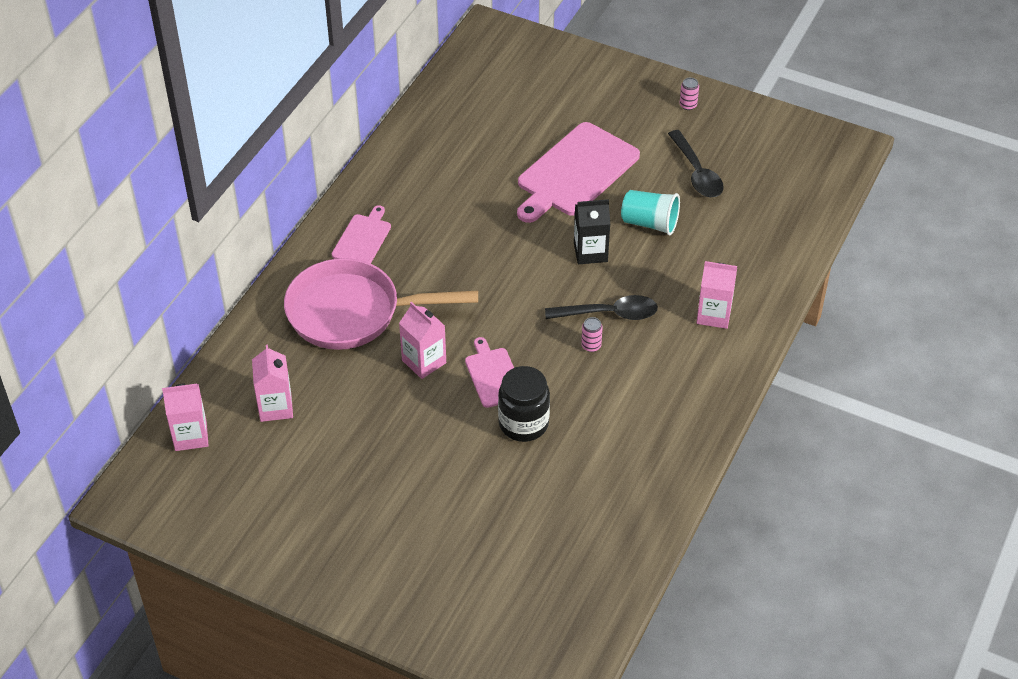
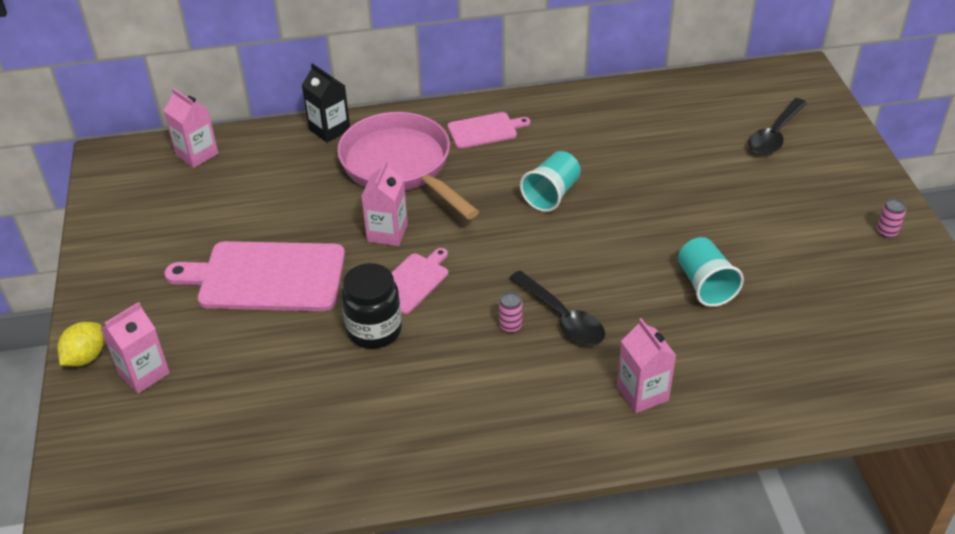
camera: 55 degrees right, 5 degrees down
pink carton [252,345,293,422] -> pink carton moved to [101,302,170,394]
pink cutting board [517,122,640,223] -> pink cutting board moved to [164,241,345,311]
black carton [574,199,610,264] -> black carton moved to [302,63,350,142]
black spoon [668,130,724,197] -> black spoon moved to [748,98,807,155]
none -> yellow lemon [57,322,104,366]
none -> turquoise cup [520,151,581,212]

